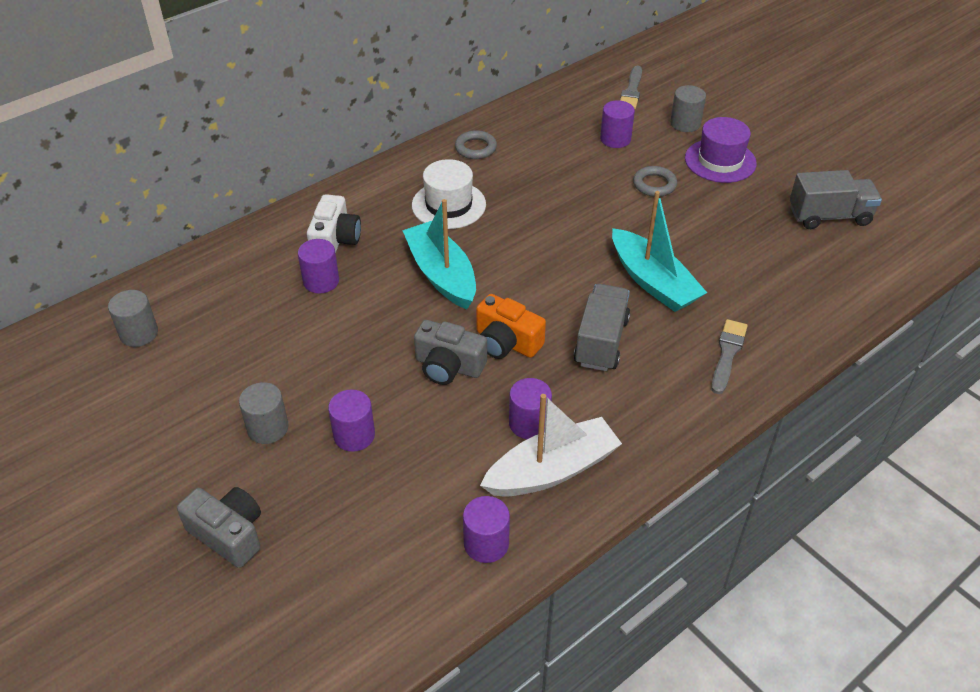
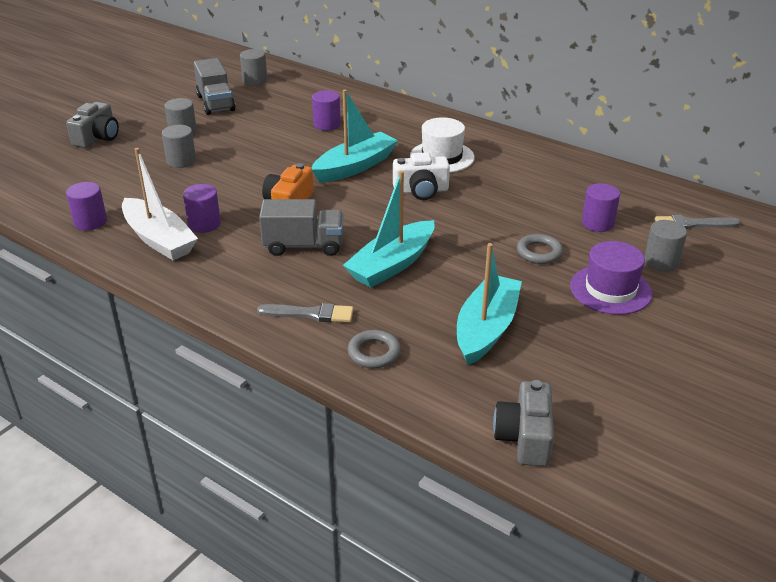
camera: 75 degrees right, 10 degrees down
white camera [307,194,361,253] -> white camera moved to [393,152,450,200]
purple cylinder [328,390,375,452] -> grey cylinder [162,125,196,168]
grey camera [414,320,487,385] -> grey camera moved to [493,380,554,467]
grey ring [455,130,497,159] -> grey ring moved to [348,330,401,368]
grey truck [790,170,882,229] -> grey truck moved to [194,58,236,115]
none -> turquoise boat [457,243,522,365]

